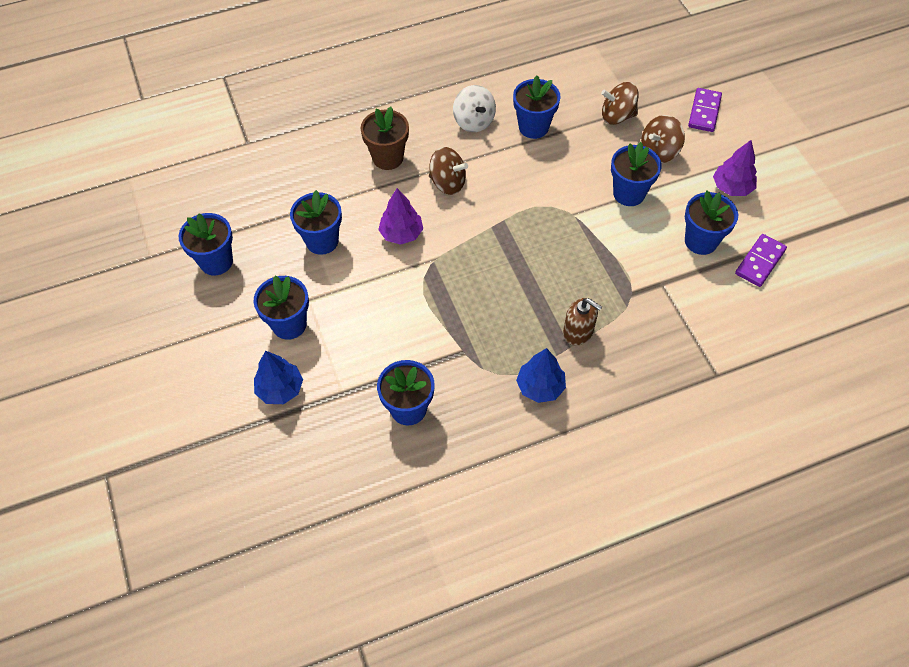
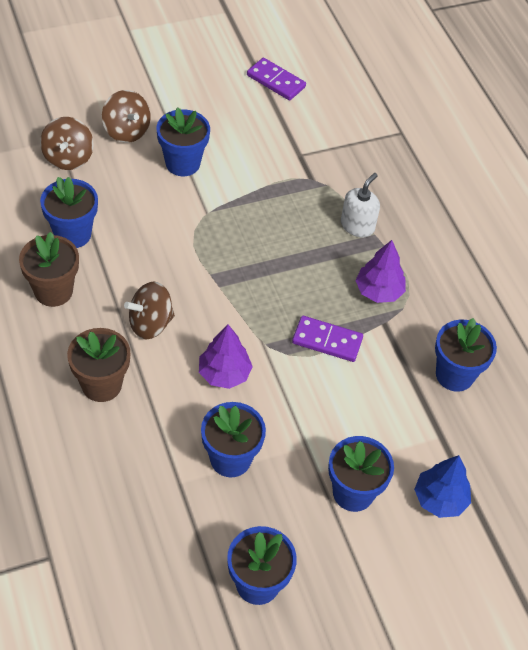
camera: 95 degrees left, 5 degrees down
brown spinning top [429,147,468,195] -> brown spinning top turned 135 degrees counterclockwise [124,281,175,339]
white spinning top [453,85,496,132] -> brown flower pot [19,232,79,307]
blue tree [516,348,566,403] -> none
brown soap dispenser [563,298,602,346] -> white soap dispenser [341,173,380,237]
blue flower pot [685,191,738,255] -> none
purple domino [688,88,722,132] -> purple domino moved to [292,316,363,362]
purple tree [713,140,757,196] -> purple tree moved to [355,240,406,303]

